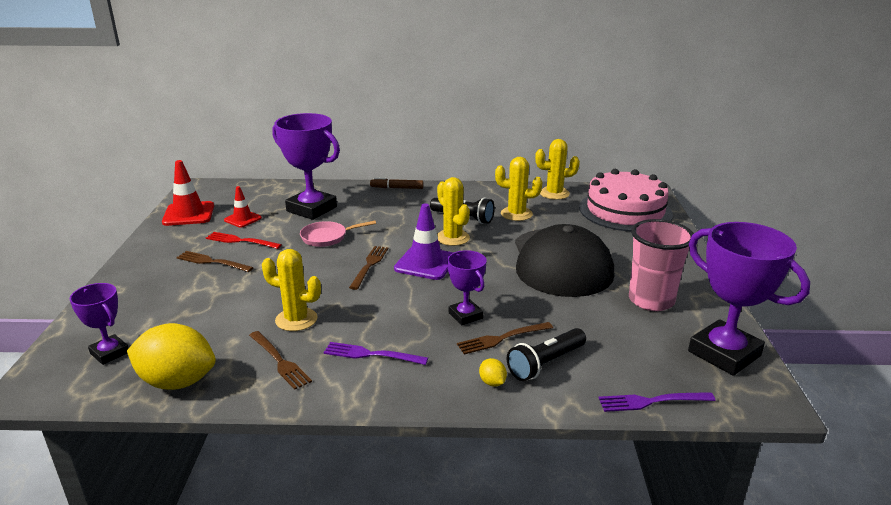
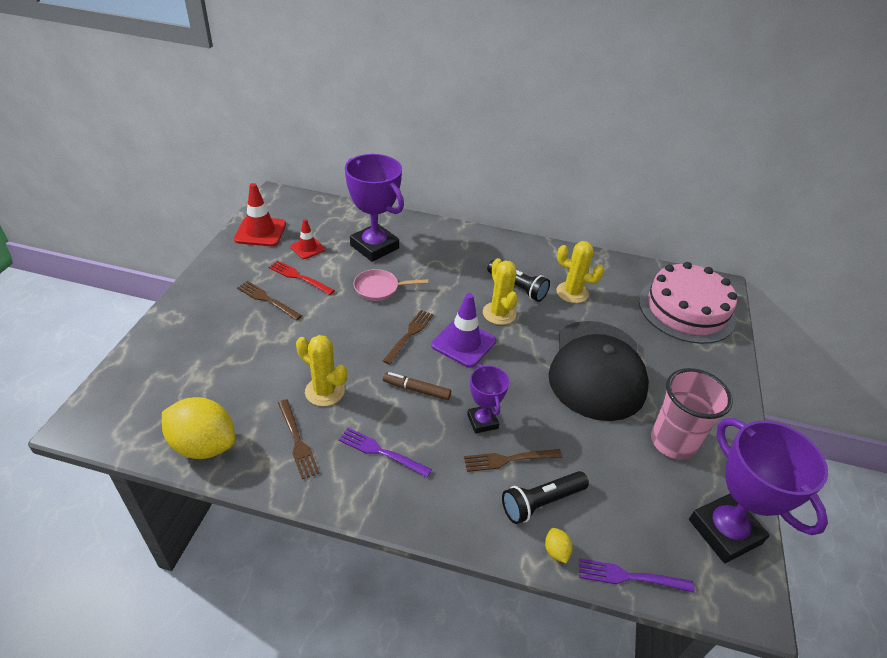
camera: 10 degrees right, 15 degrees up
purple trophy [69,283,129,365] -> none
brown marker [370,177,424,189] -> brown marker moved to [383,372,451,400]
yellow lemon [479,358,507,387] -> yellow lemon moved to [545,528,572,563]
yellow cactus [535,139,580,200] -> none

